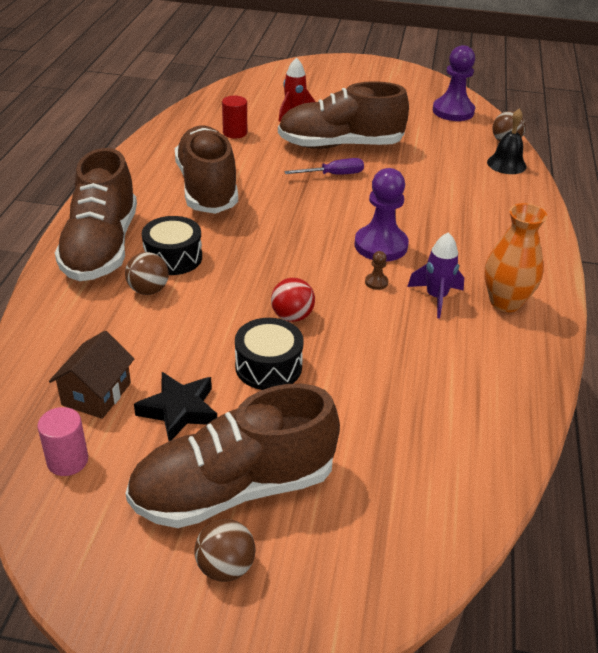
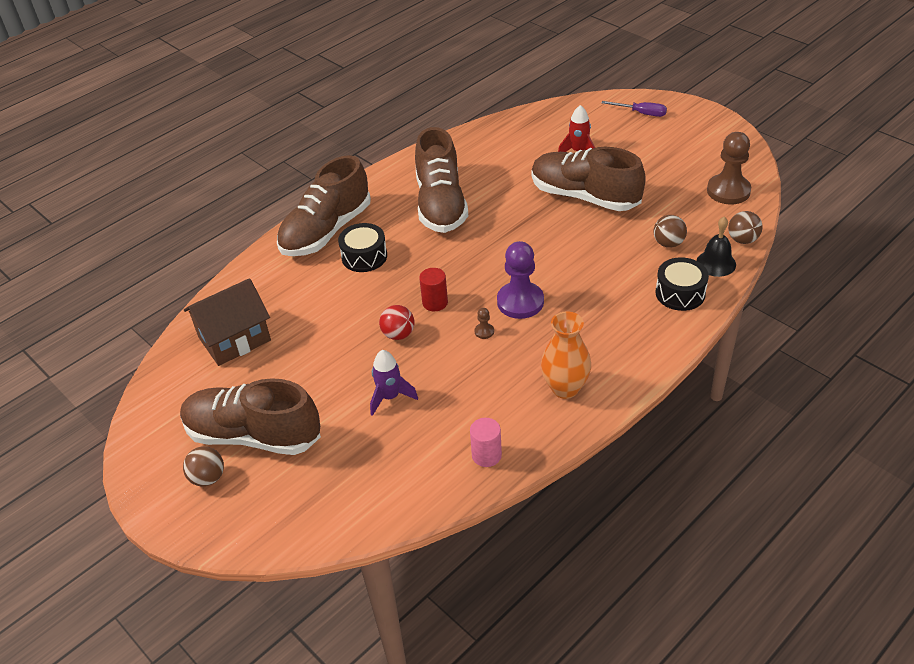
camera: 40 degrees right, 5 degrees up
pink cylinder [38,407,88,476] -> pink cylinder moved to [470,418,502,467]
brown house [49,331,134,419] -> brown house [184,278,271,366], size x1.51
brown ball [125,252,169,295] -> brown ball moved to [653,215,687,248]
black star [134,372,217,441] -> none
brown shoe [175,125,238,214] -> brown shoe turned 150 degrees clockwise [415,127,468,233]
red cylinder [222,96,247,139] -> red cylinder moved to [419,268,448,311]
black drum [235,318,304,390] -> black drum moved to [655,257,709,311]
purple screwdriver [284,158,364,175] -> purple screwdriver moved to [602,101,667,117]
purple rocket [407,232,464,318] -> purple rocket moved to [370,350,418,416]
purple pawn [433,45,475,121] -> brown pawn [707,132,751,204]

